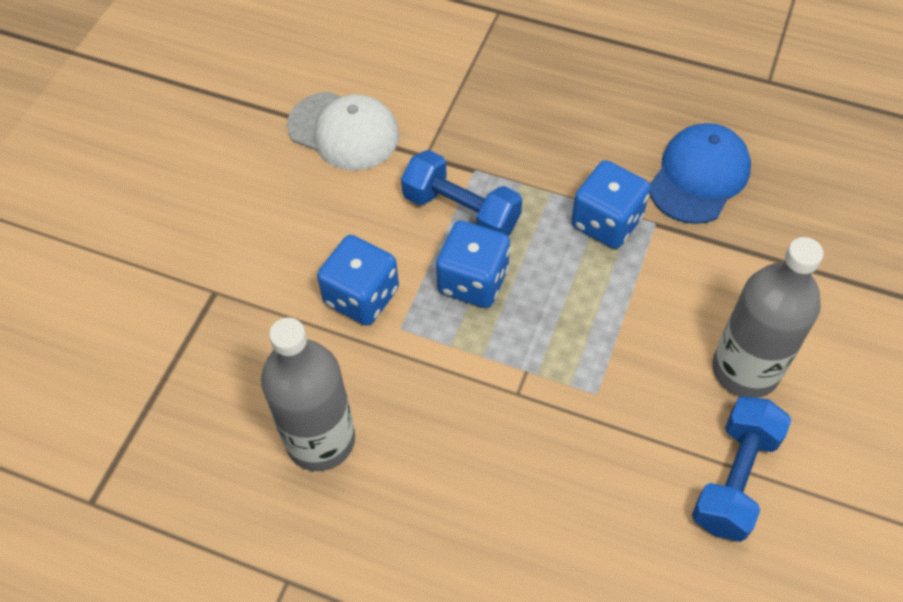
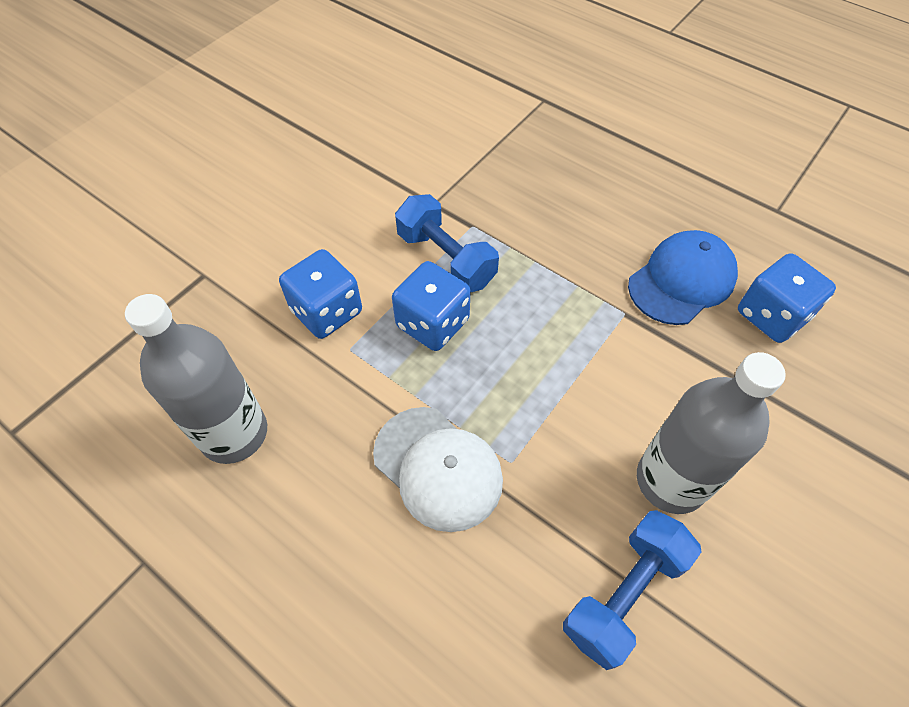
camera: 15 degrees right, 0 degrees up
white cap [287,92,399,171] -> white cap moved to [373,407,503,532]
blue dice [571,160,651,249] -> blue dice moved to [738,253,836,343]

